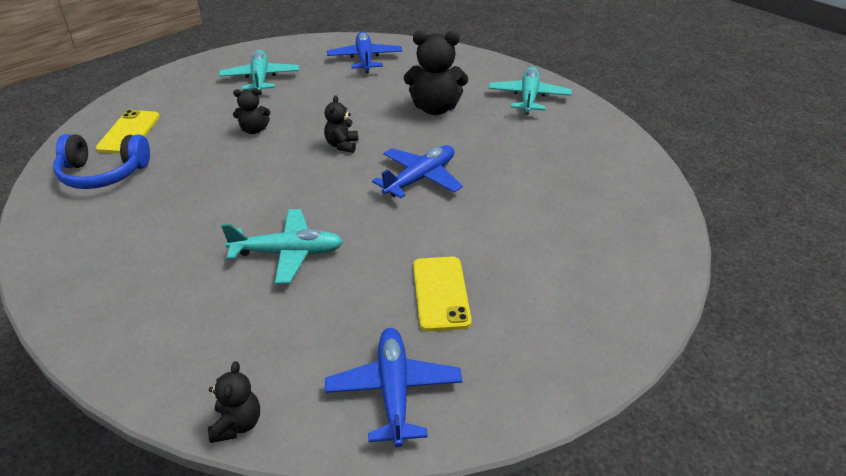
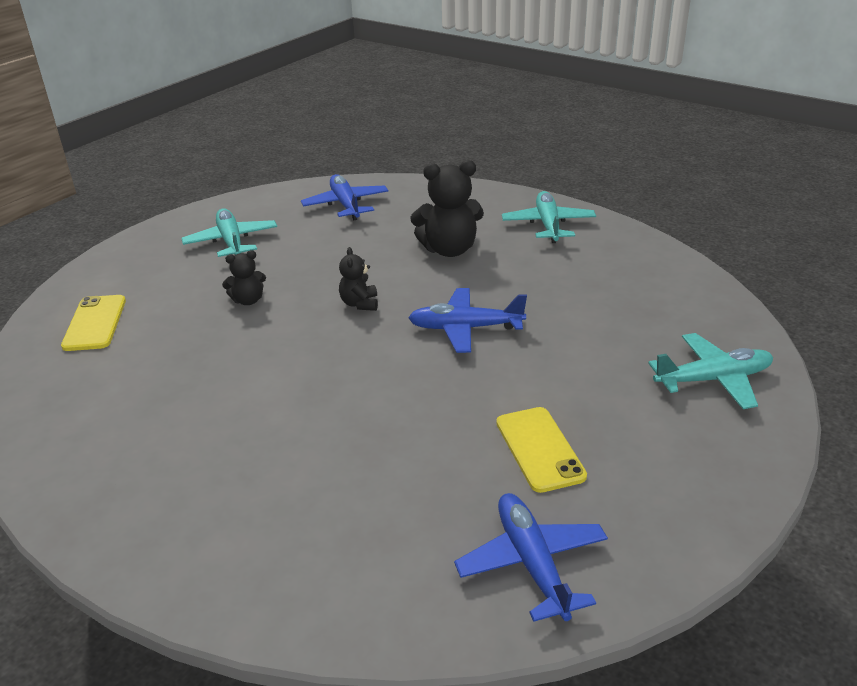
camera: 10 degrees left, 5 degrees down
blue headphones [53,134,150,189] -> none
black teddy bear [208,361,260,443] -> none
turquoise plane [221,209,344,284] -> turquoise plane moved to [648,333,773,409]
blue plane [372,145,463,198] -> blue plane turned 120 degrees counterclockwise [408,288,527,353]

